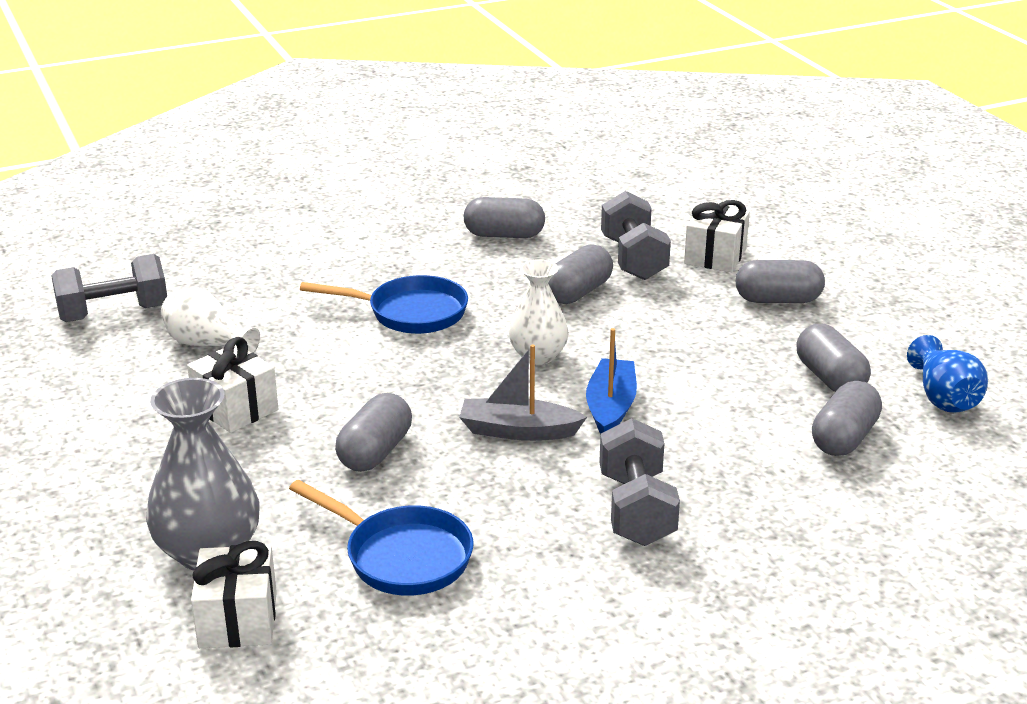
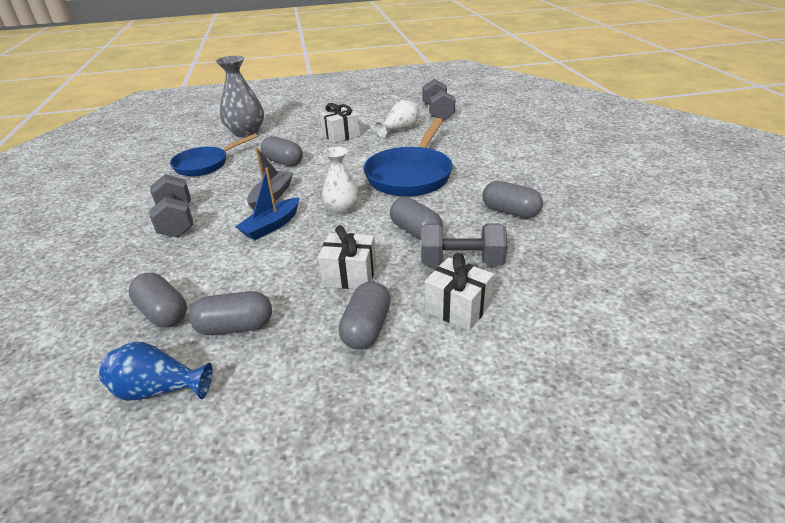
camera: 105 degrees right, 5 degrees up
white gift [191,541,277,648] -> white gift moved to [318,225,376,289]
blue pan [300,275,468,334] -> blue pan [364,118,453,197], size x1.51
grey capsule [464,197,545,238] -> grey capsule turned 75 degrees counterclockwise [483,181,543,218]
blue boat [586,328,637,434] -> blue boat turned 105 degrees clockwise [235,167,300,240]
grey dumbbell [599,418,680,546] -> grey dumbbell turned 60 degrees clockwise [149,174,193,238]

